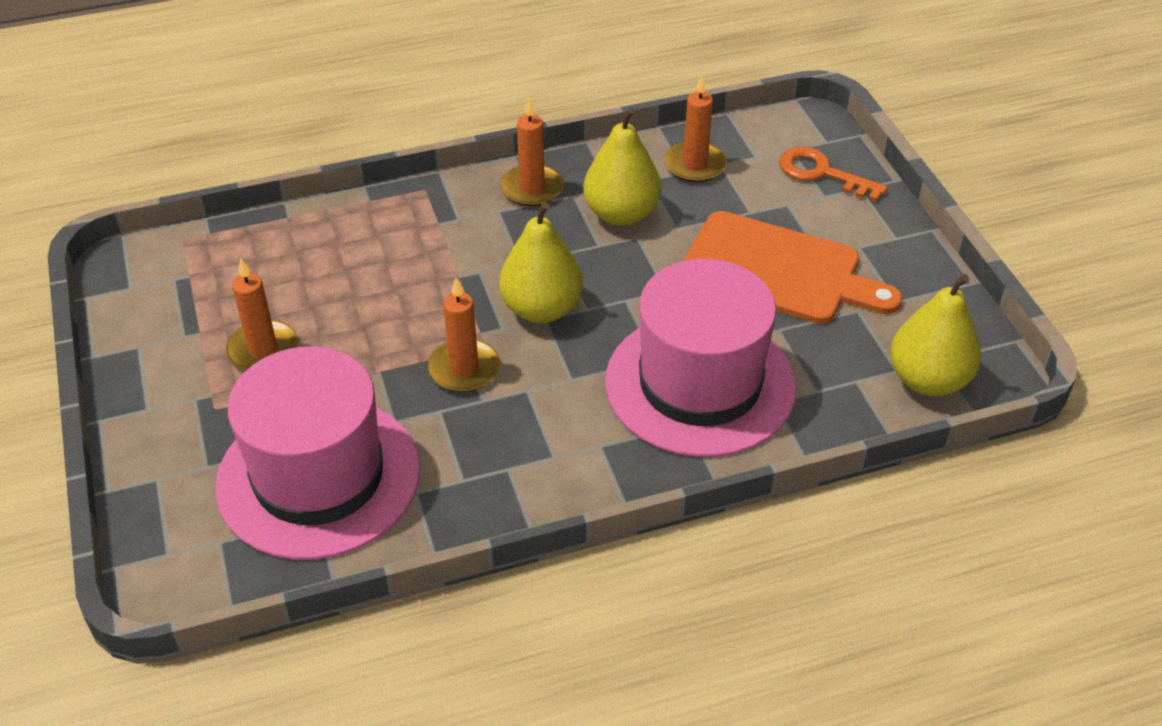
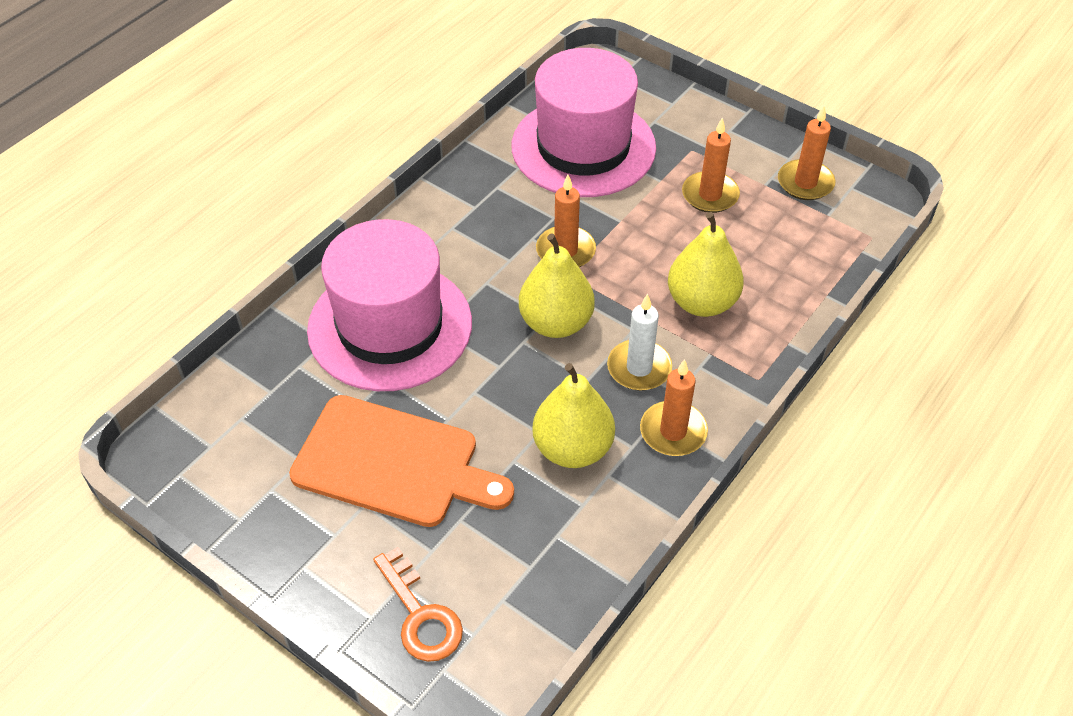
camera: 145 degrees right, 5 degrees up
orange candle [664,75,727,183] -> orange candle moved to [778,106,836,200]
orange cutting board [683,211,902,324] -> orange cutting board turned 150 degrees counterclockwise [289,395,514,527]
orange key [779,147,888,202] -> orange key turned 60 degrees clockwise [373,547,463,662]
yellow pear [890,274,981,396] -> yellow pear moved to [668,212,744,317]
none -> white candle [607,294,672,391]

